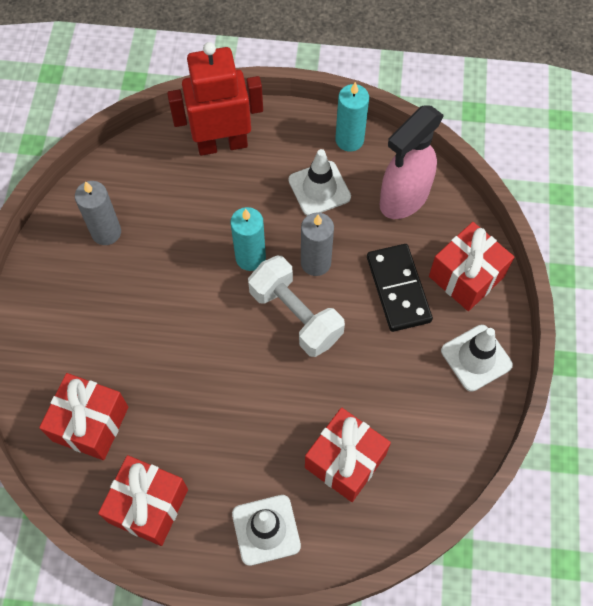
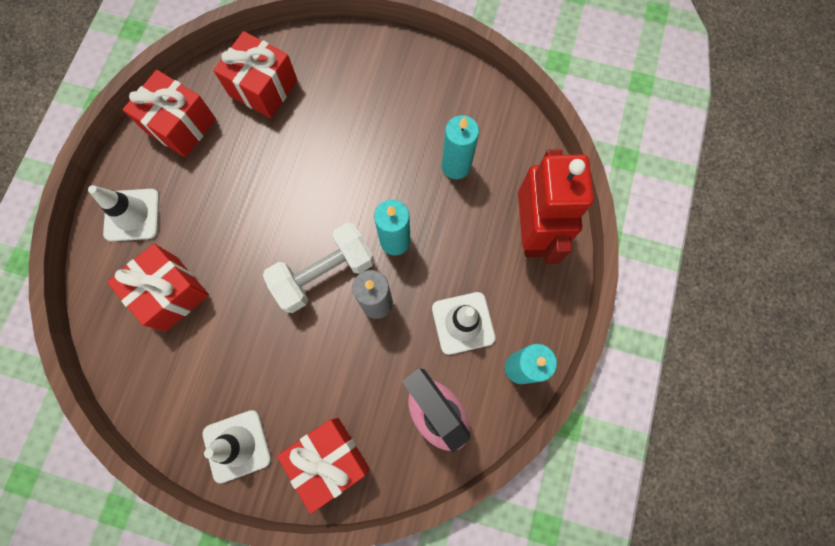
camera: 100 degrees right, 10 degrees up
grey candle [75,181,121,245] -> none
black domino [367,244,433,332] -> none
none -> turquoise candle [442,115,479,179]

